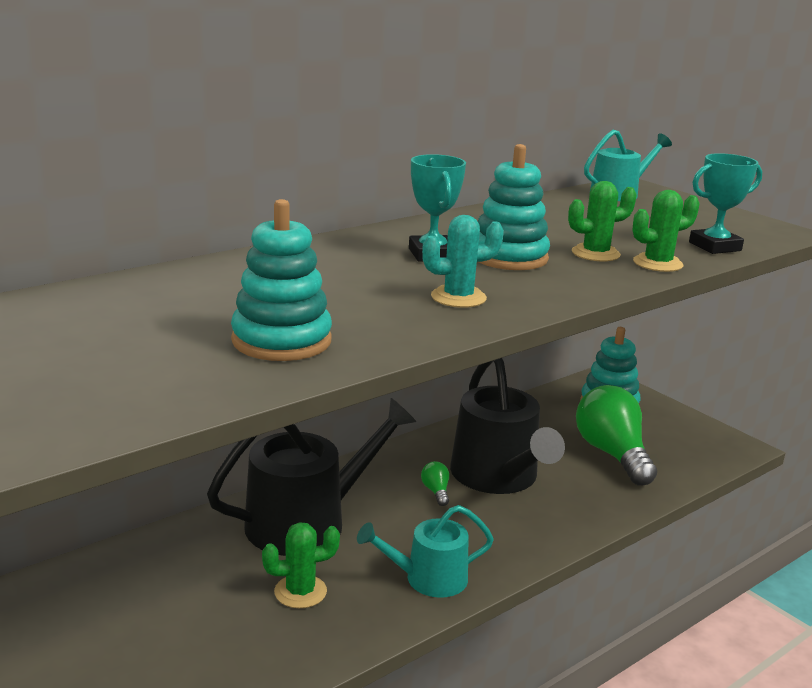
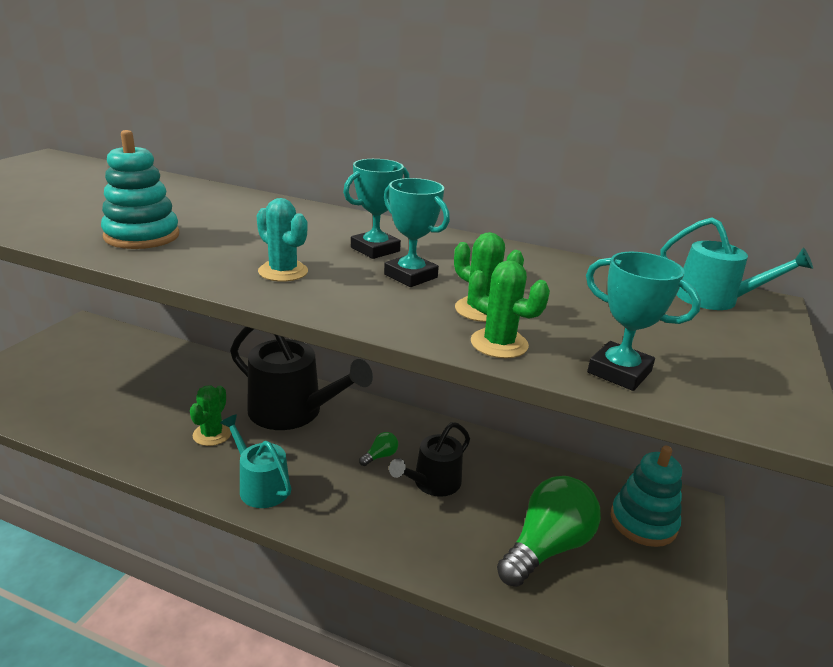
camera: 60 degrees right, 5 degrees up
green cactus [262,522,340,608] -> green cactus turned 60 degrees clockwise [190,386,231,446]
black watering can [450,358,565,494] -> black watering can [389,422,470,497], size x0.58
turquoise stacking toy [478,144,550,270] -> turquoise trophy [384,178,450,287]

